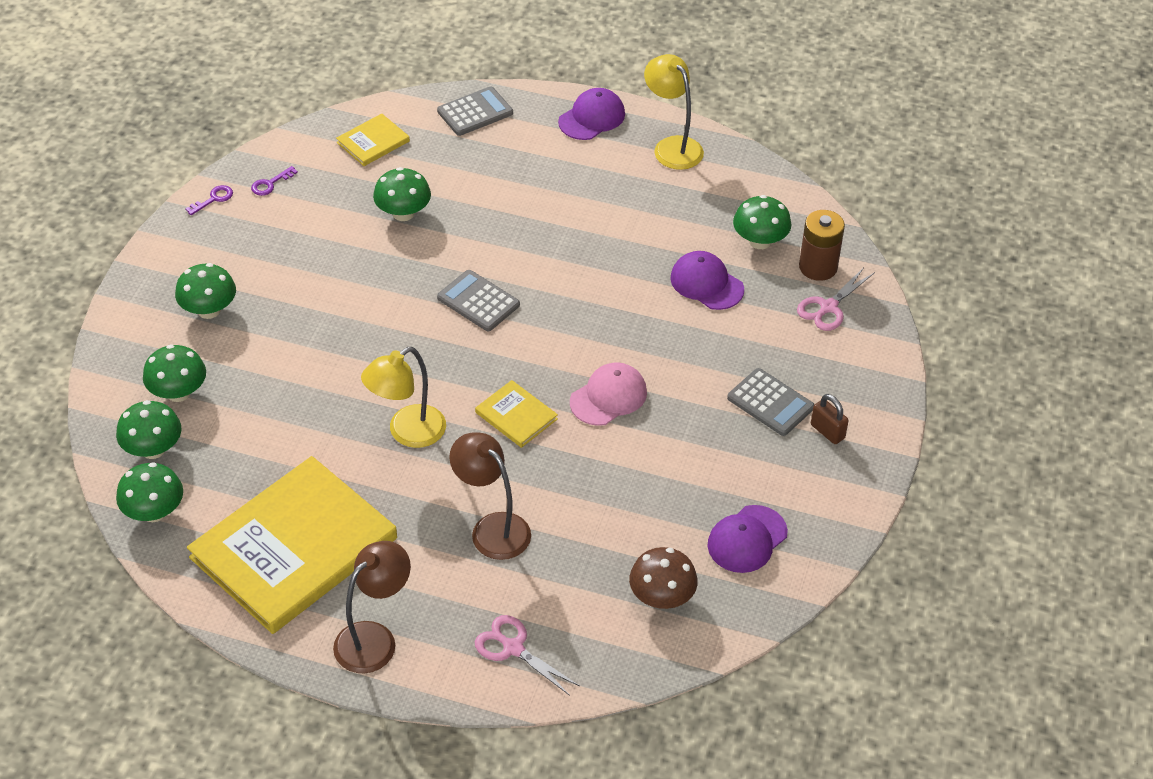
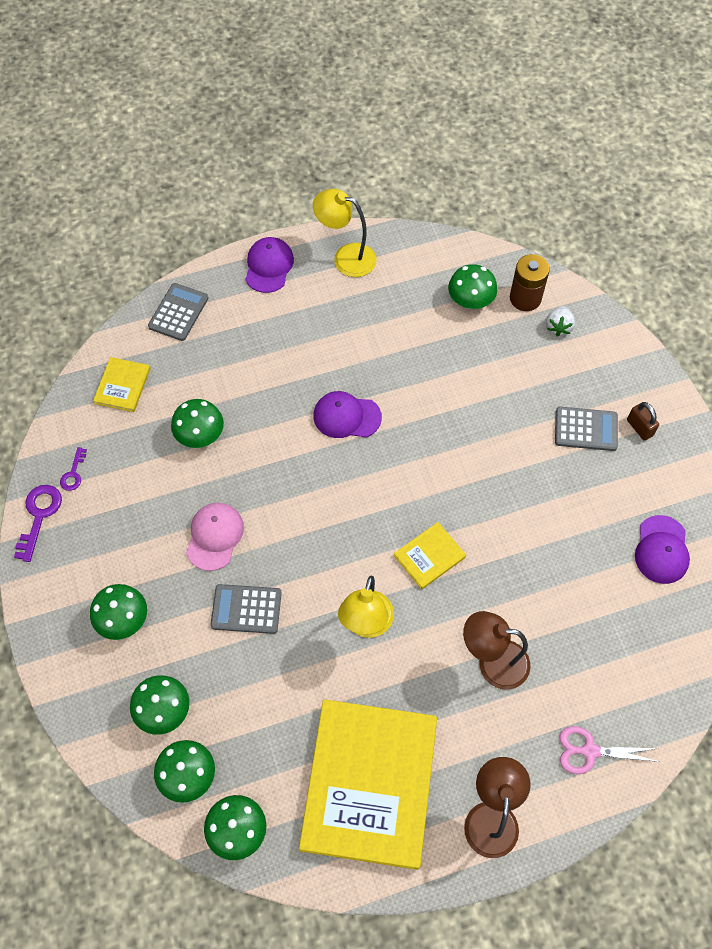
camera: 35 degrees left, 15 degrees up
purple key [186,185,233,215] -> purple key [14,485,62,562], size x1.69
grey calculator [437,270,520,331] -> grey calculator moved to [210,584,282,634]
yellow book [475,380,558,448] -> yellow book turned 45 degrees counterclockwise [394,522,466,589]
pink cap [570,362,647,426] -> pink cap moved to [186,503,244,571]
brown mushroom [629,547,698,609] -> none
purple cap [670,251,744,310] -> purple cap moved to [313,391,382,438]
pink scissors [797,267,875,331] -> white strawberry [546,306,575,337]
brown padlock [811,394,849,444] -> brown padlock turned 45 degrees clockwise [627,402,659,441]

